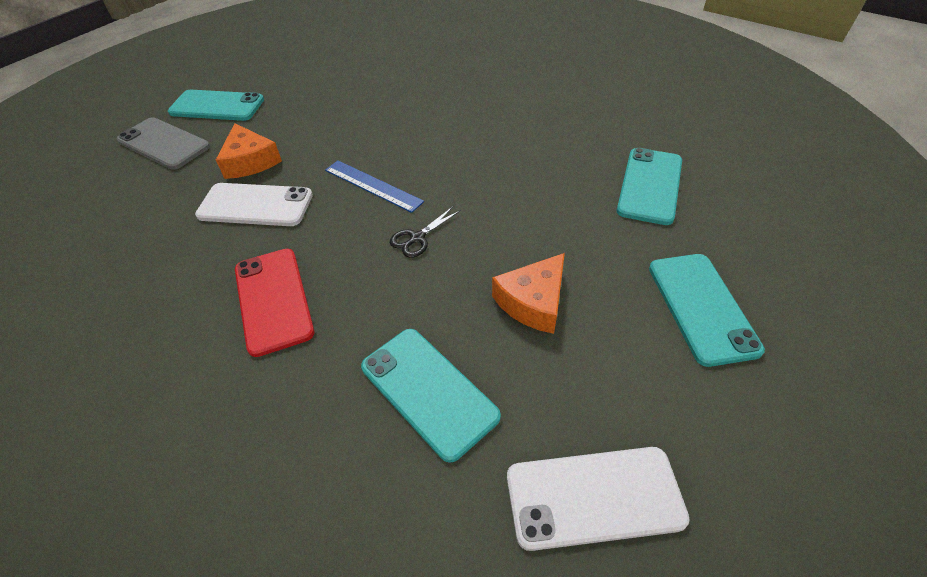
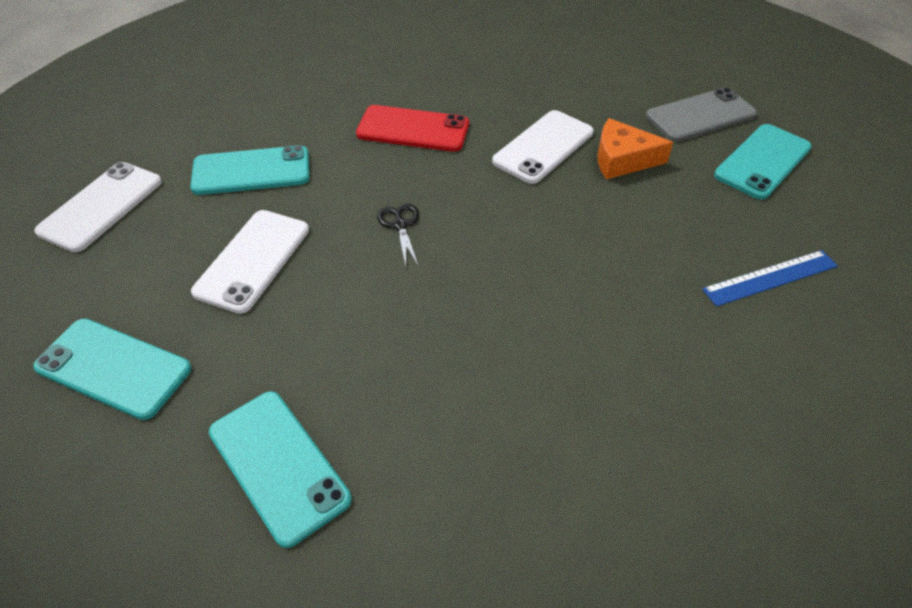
camera: 120 degrees right, 0 degrees up
blue ruler [325,161,424,213] -> blue ruler moved to [702,250,838,307]
orange cheese [492,253,565,334] -> white phone [191,210,309,314]

